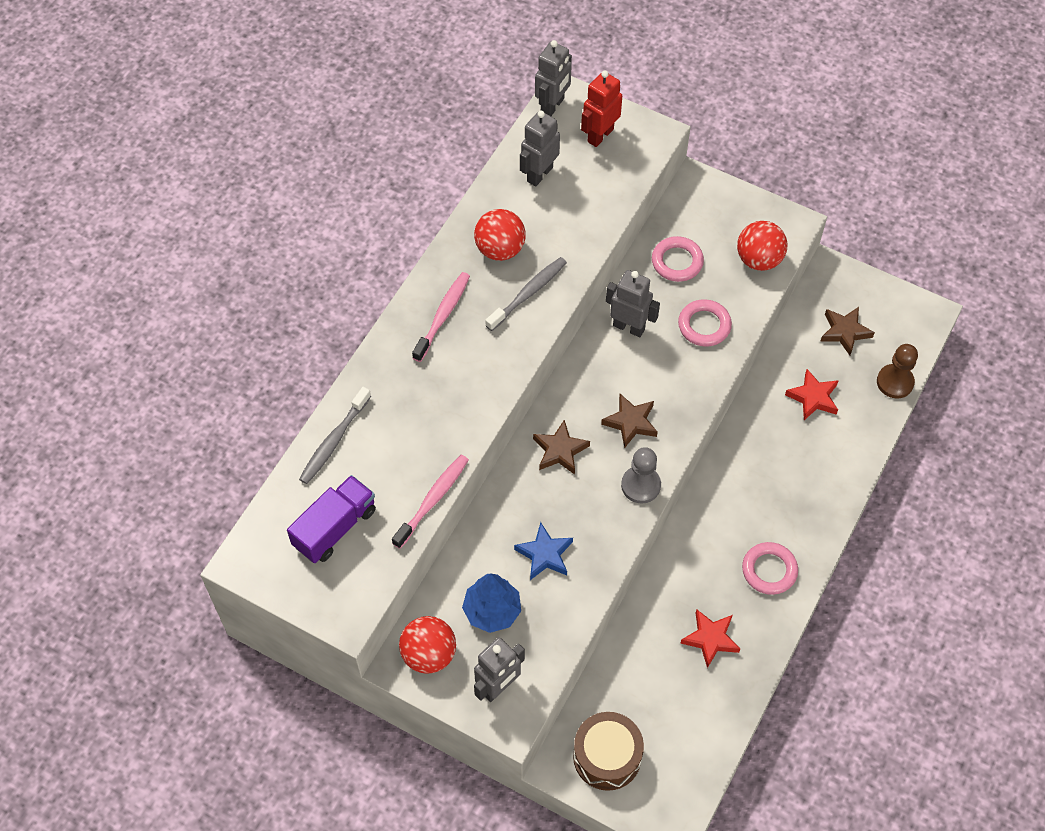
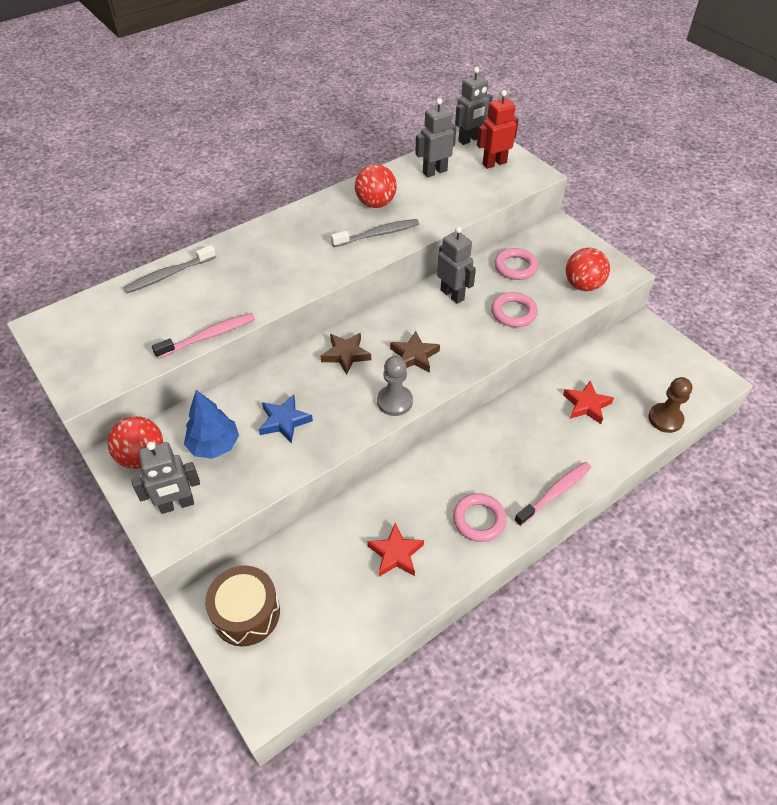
camera: 25 degrees right, 10 degrees down
purple truck [287,475,376,563] -> none
pink toothbrush [412,272,470,362] -> pink toothbrush moved to [514,462,591,526]
brown star [820,307,875,355] -> none

